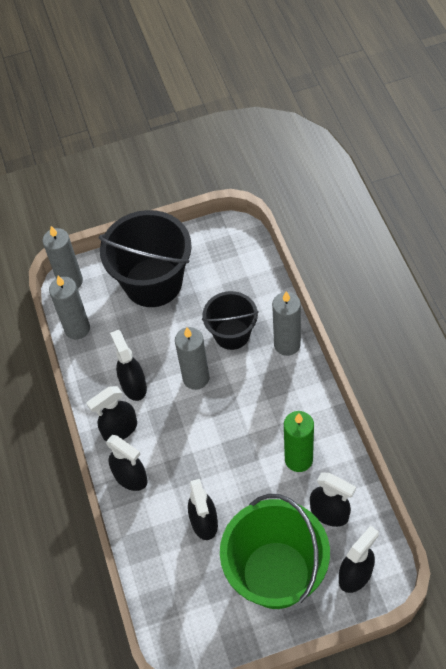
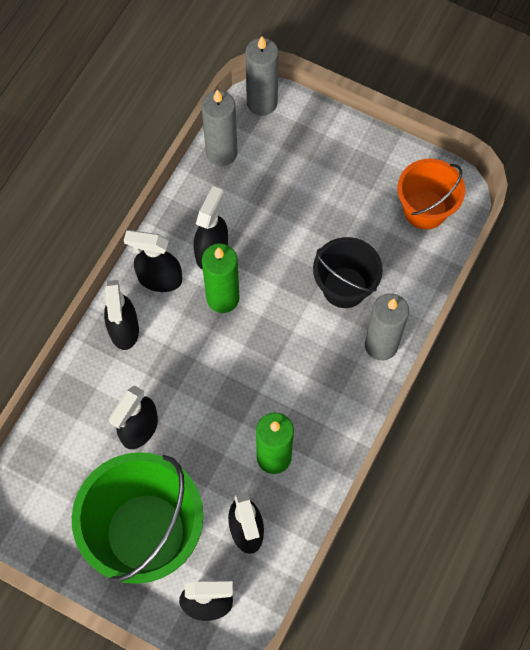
camera: 40 degrees right, 10 degrees up
black bucket [99,210,192,307] -> none
grey candle [175,327,210,390] -> none
none -> green candle [202,244,239,313]
none -> orange bucket [397,159,465,230]

